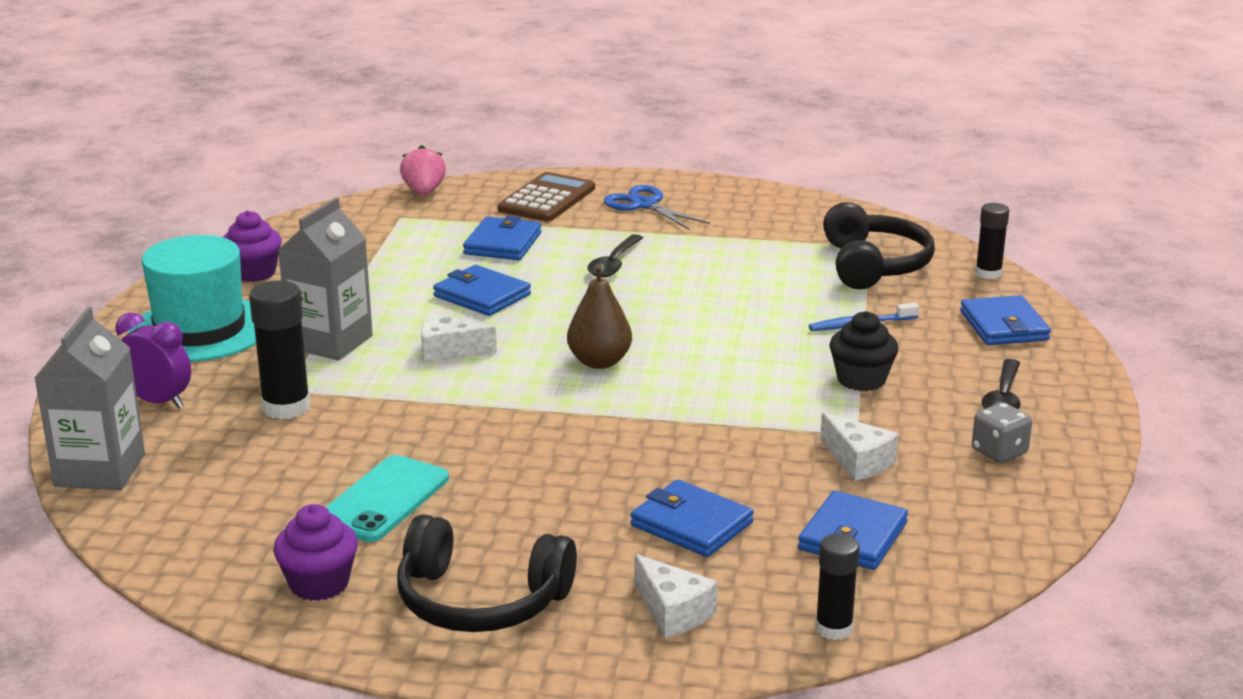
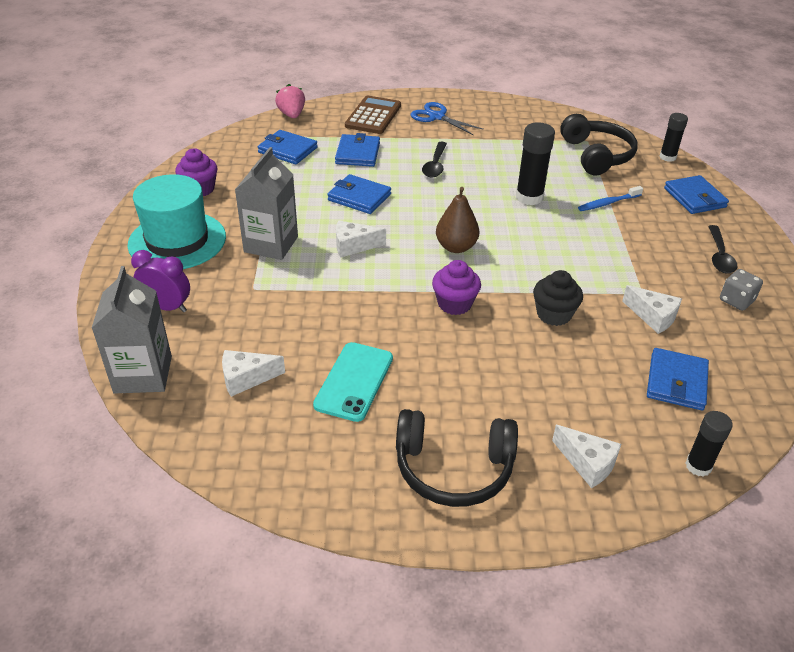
camera: 10 degrees left, 15 degrees up
black glue stick [249,280,310,419] -> black glue stick moved to [516,122,555,205]
purple cupcake [273,504,358,601] -> purple cupcake moved to [432,260,481,315]
blue wallet [630,479,754,557] -> blue wallet moved to [258,130,318,165]
black cupcake [829,311,898,391] -> black cupcake moved to [533,270,583,326]
none -> white cheese [222,350,285,397]

